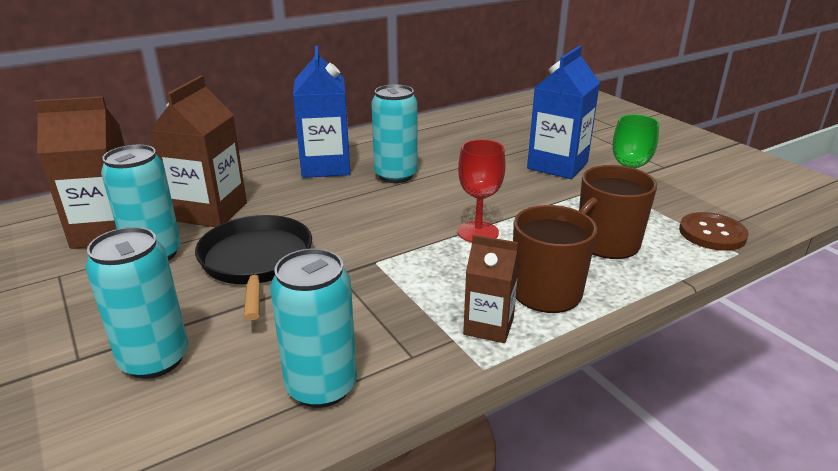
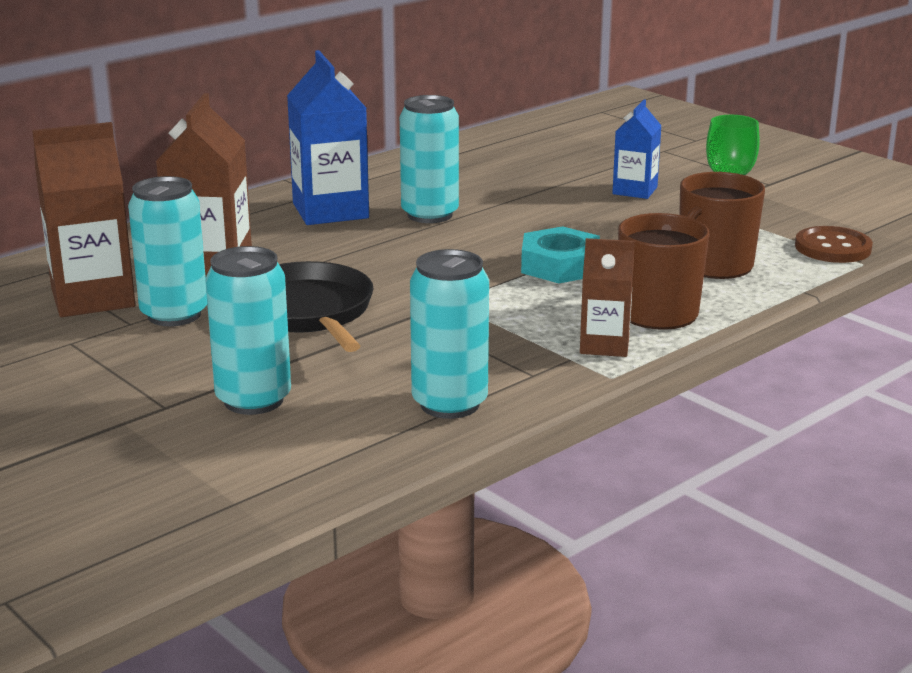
camera: 10 degrees left, 5 degrees down
red goblet [458,139,506,242] -> turquoise nut [521,226,600,283]
blue carton [527,46,600,179] -> blue carton [612,100,662,199], size x0.59

